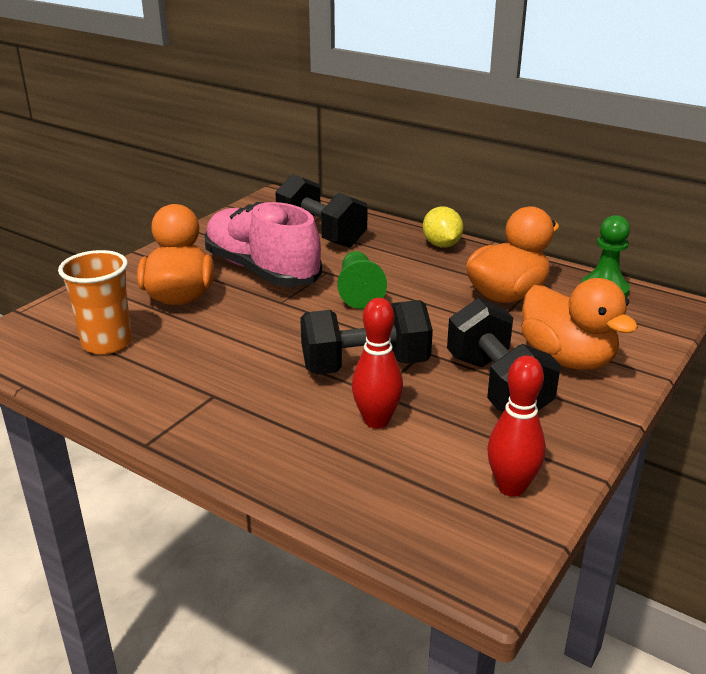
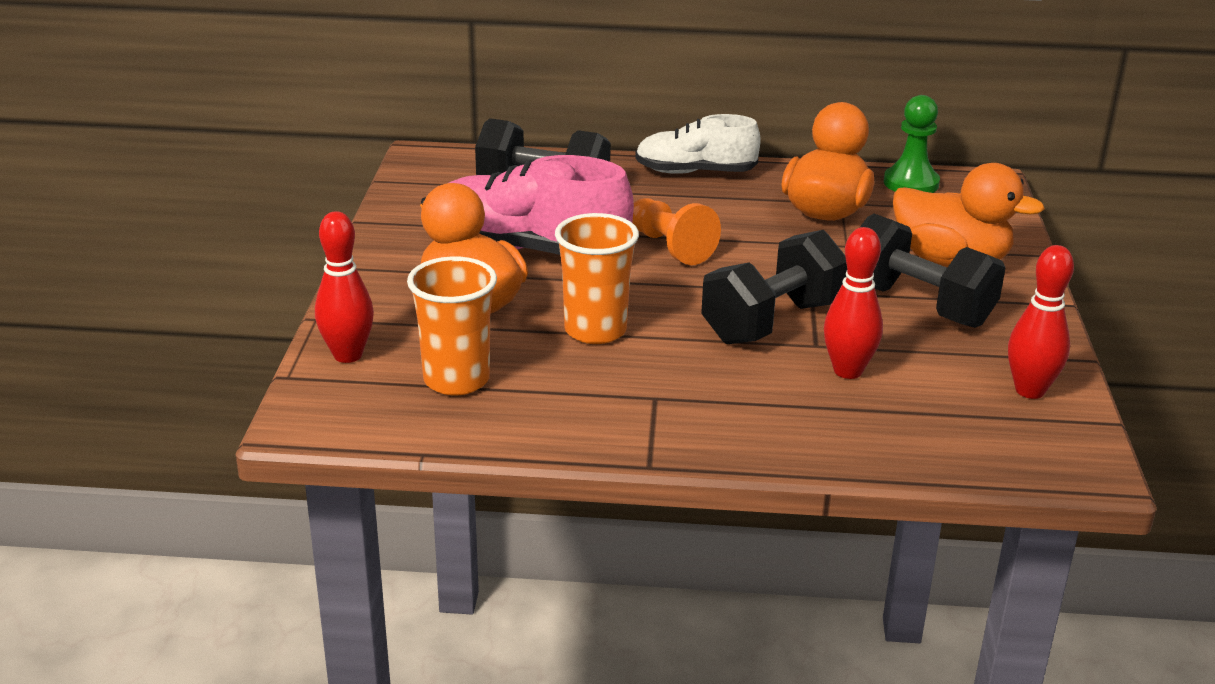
camera: 30 degrees left, 0 degrees up
green pawn [337,251,387,309] -> orange pawn [632,198,721,265]
yellow lemon [423,206,463,248] -> white shoe [635,114,761,174]
none -> red bowling pin [315,211,374,363]
none -> orange cup [555,213,639,344]

